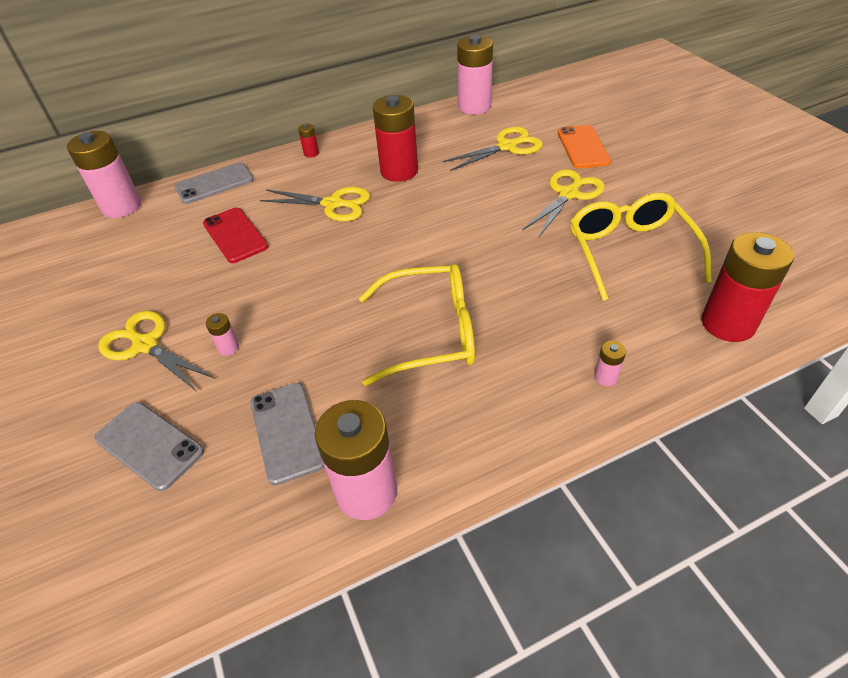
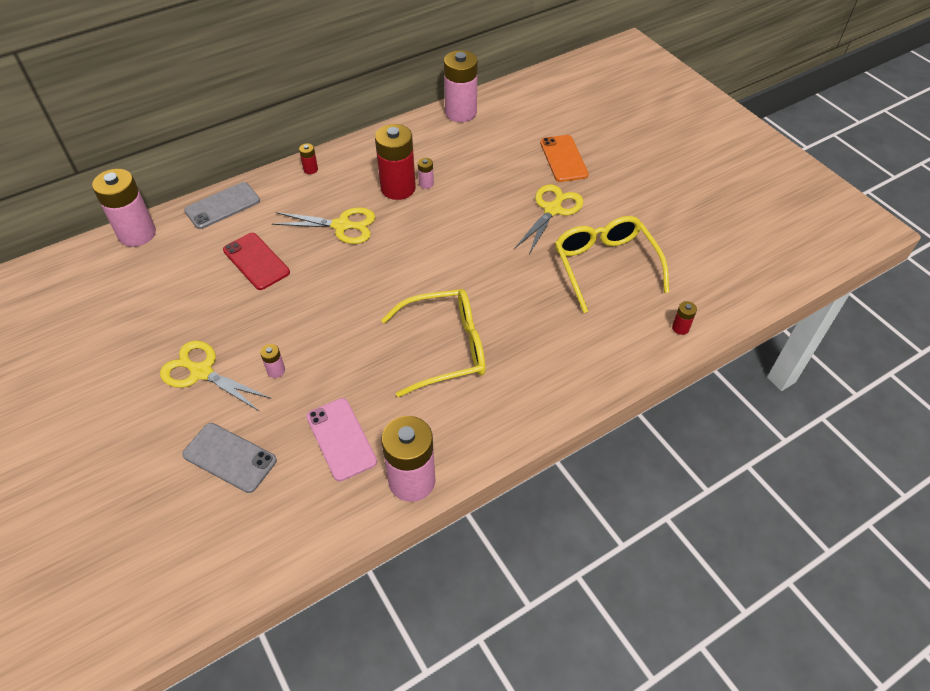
camera: 10 degrees left, 5 degrees up
grey phone [250,383,324,485] -> pink phone [306,398,377,481]
yellow scissors [442,127,543,171] -> none
pink battery [594,340,626,386] -> pink battery moved to [418,158,434,189]
red battery [702,232,794,342] -> red battery [672,301,697,335], size x0.42

